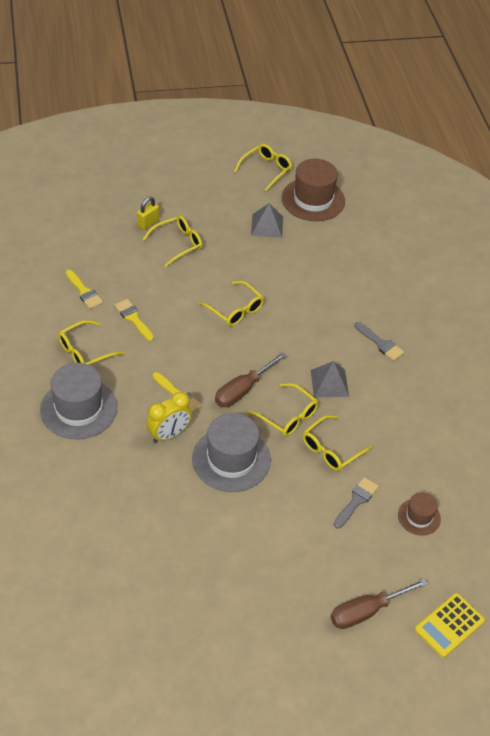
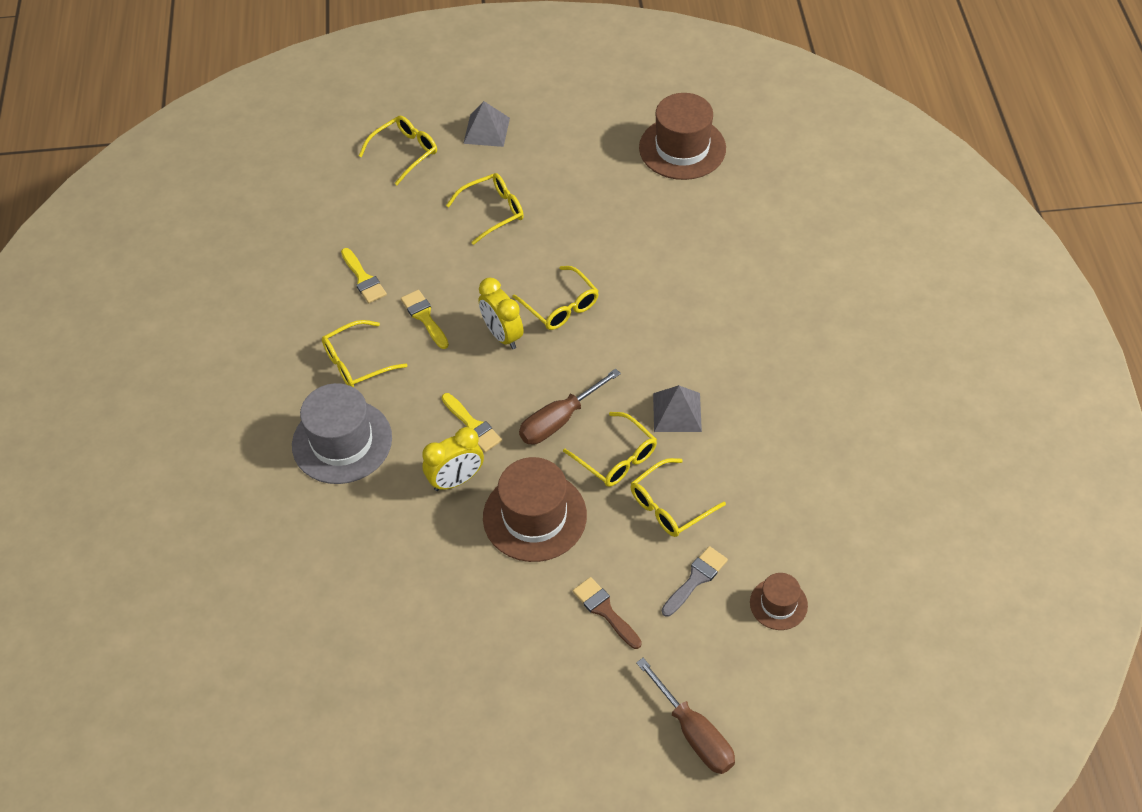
camera: 10 degrees right, 5 degrees up
yellow padlock [137,197,159,230] -> none
grey hat [192,413,271,492] -> brown hat [483,457,587,562]
yellow glasses [234,144,292,191] -> yellow glasses moved to [359,115,437,185]
grey pyramid [251,203,283,238] -> grey pyramid moved to [463,101,510,147]
brown screwdriver [331,578,428,629] -> brown screwdriver turned 105 degrees counterclockwise [636,658,735,774]
grey brush [354,322,404,361] -> none
yellow calculator [415,593,485,658] -> none
none -> yellow clock [478,278,524,349]
none -> brown brush [573,577,642,649]

